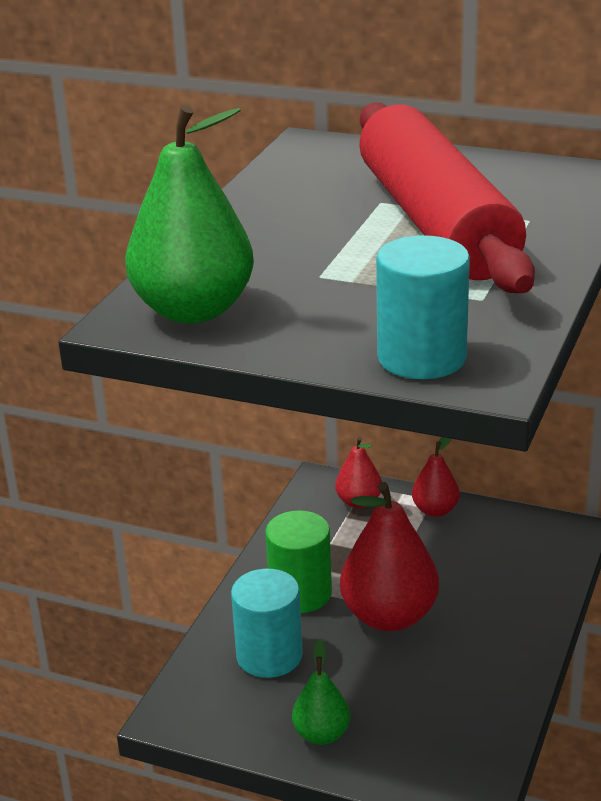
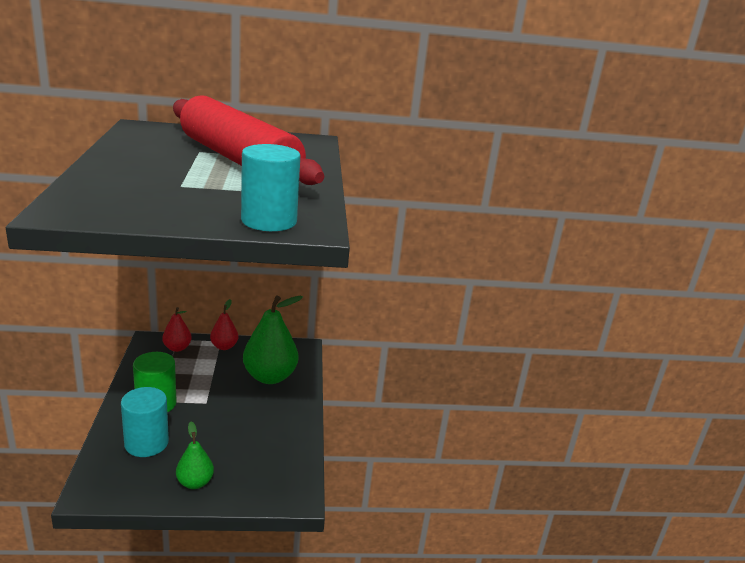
camera: 30 degrees left, 5 degrees down
green pear [125,105,254,324] -> green pear moved to [243,295,303,384]
red pear [340,482,439,631] -> none

